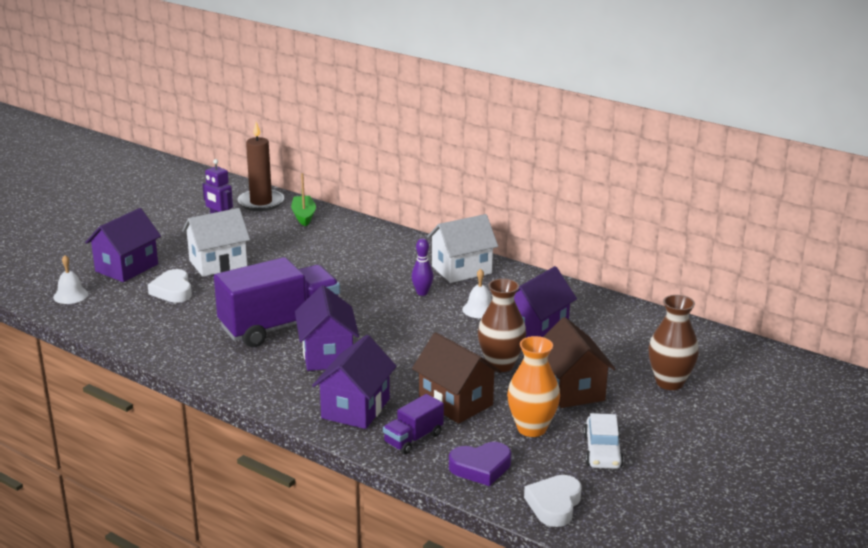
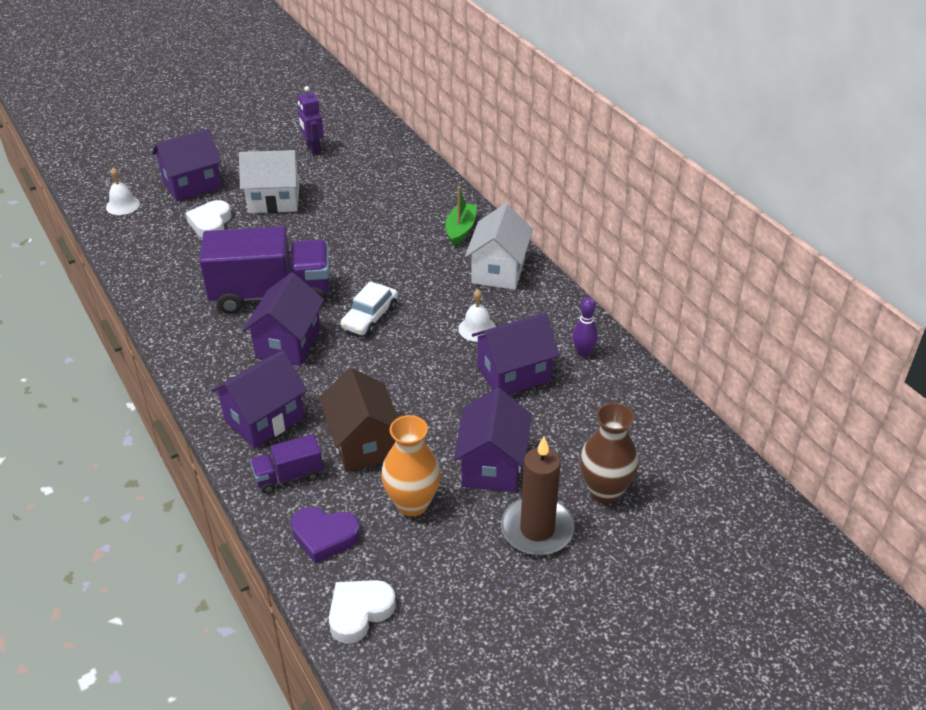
camera: 25 degrees right, 15 degrees up
brown candle [238,122,284,211] -> brown candle moved to [501,437,575,555]
green boat [291,173,316,226] -> green boat moved to [445,186,477,246]
purple bowling pin [411,238,433,296] -> purple bowling pin moved to [572,297,598,357]
white house [427,214,498,283] -> white house turned 75 degrees counterclockwise [465,203,533,290]
brown vase [478,278,526,372] -> none
brown house [544,317,615,408] -> purple house [454,388,531,492]
white car [584,413,624,469] -> white car moved to [340,281,398,335]

